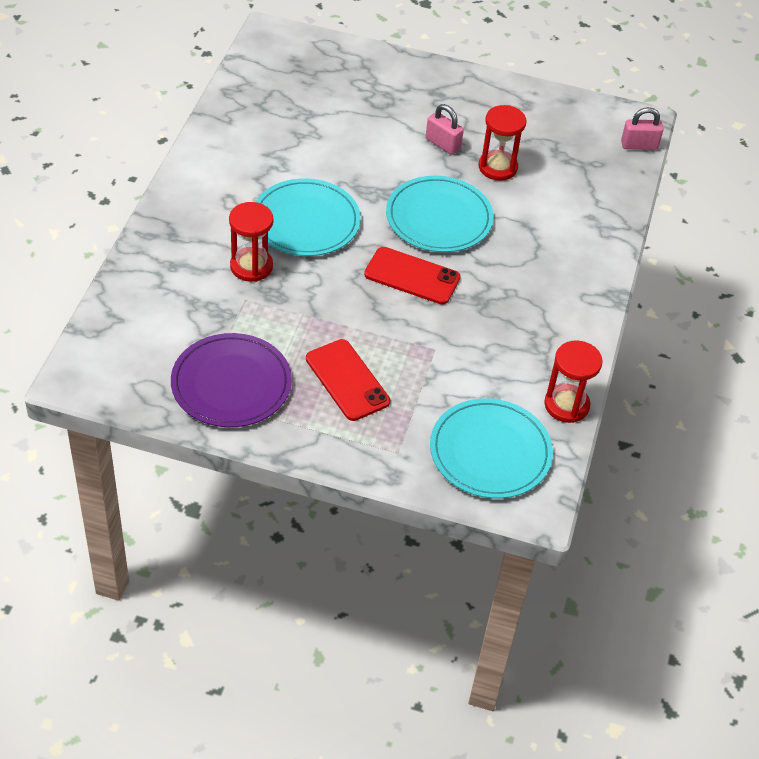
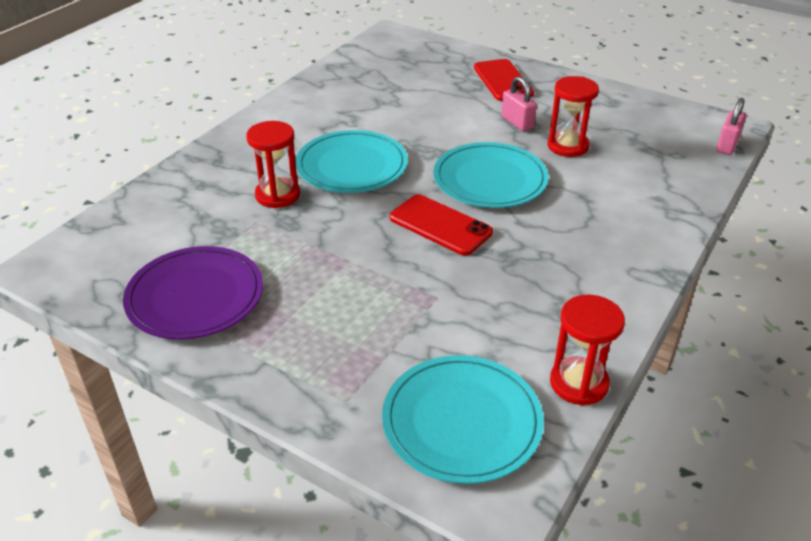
camera: 20 degrees right, 10 degrees down
red phone [306,339,390,421] -> red phone moved to [474,59,534,101]
pink padlock [621,107,664,150] -> pink padlock turned 75 degrees counterclockwise [716,98,747,155]

